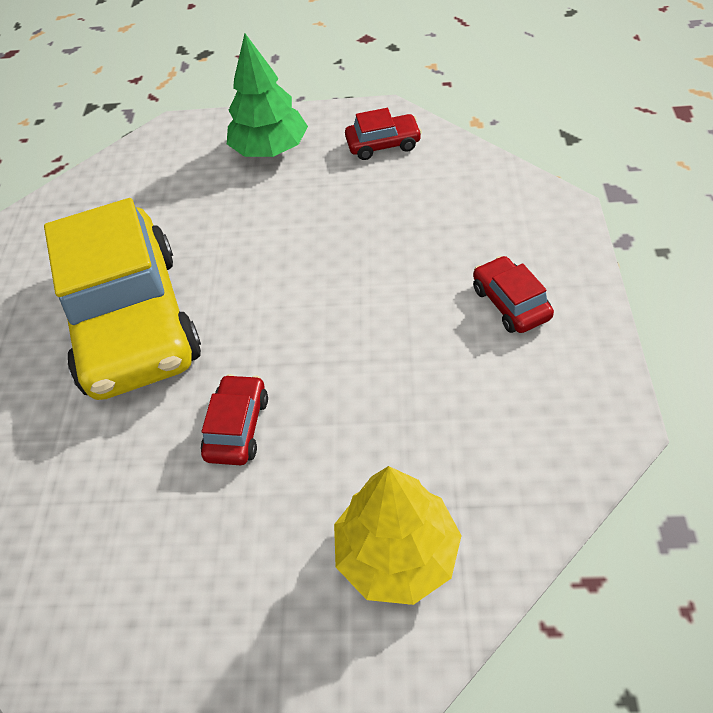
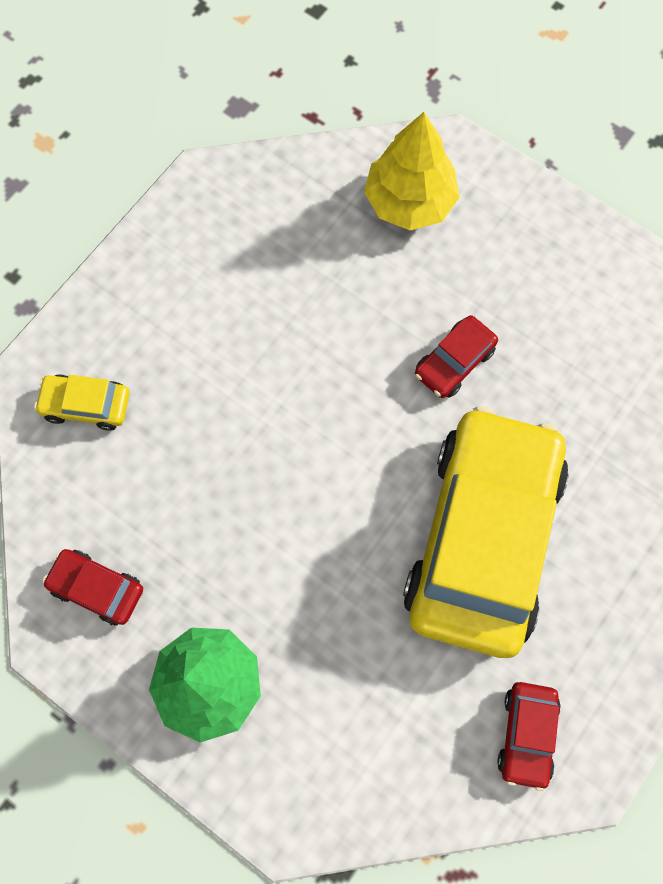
camera: 150 degrees left, 20 degrees up
red car [473,256,554,333] -> red car moved to [497,682,561,791]
none -> yellow car [34,375,130,431]

